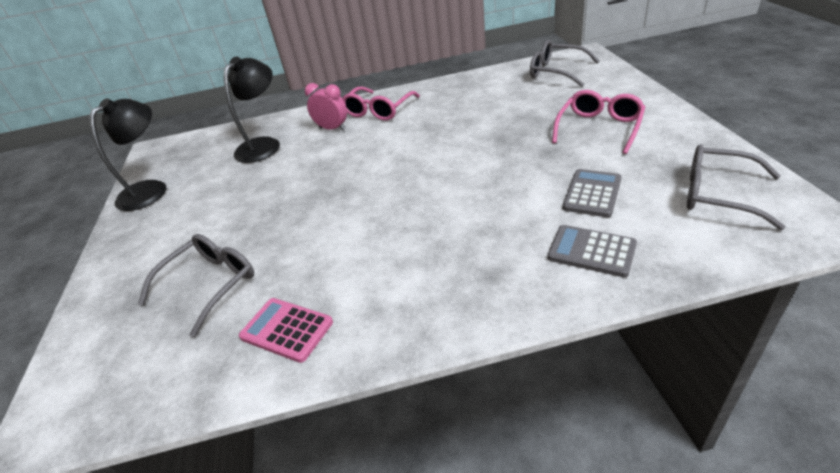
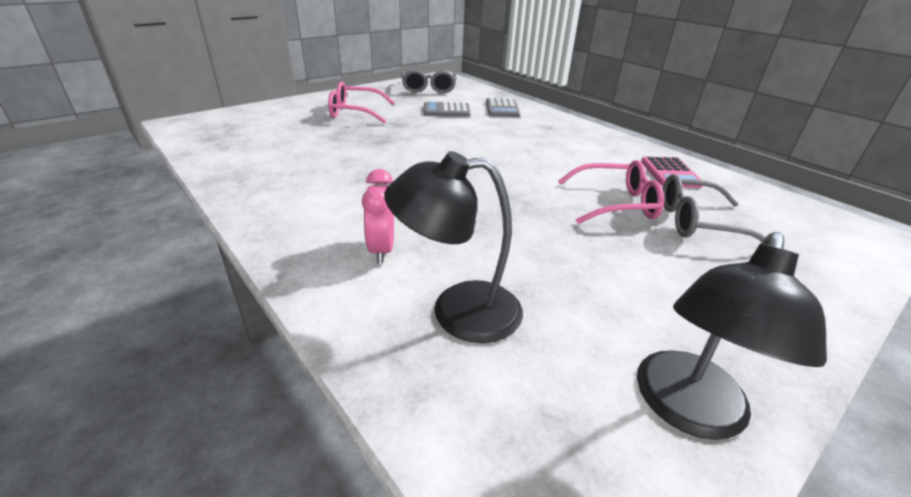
camera: 125 degrees left, 5 degrees down
black lamp [89,98,166,211] -> black lamp turned 60 degrees counterclockwise [637,232,827,440]
pink glasses [342,87,420,121] -> pink glasses moved to [558,160,664,224]
grey glasses [530,40,599,87] -> none

